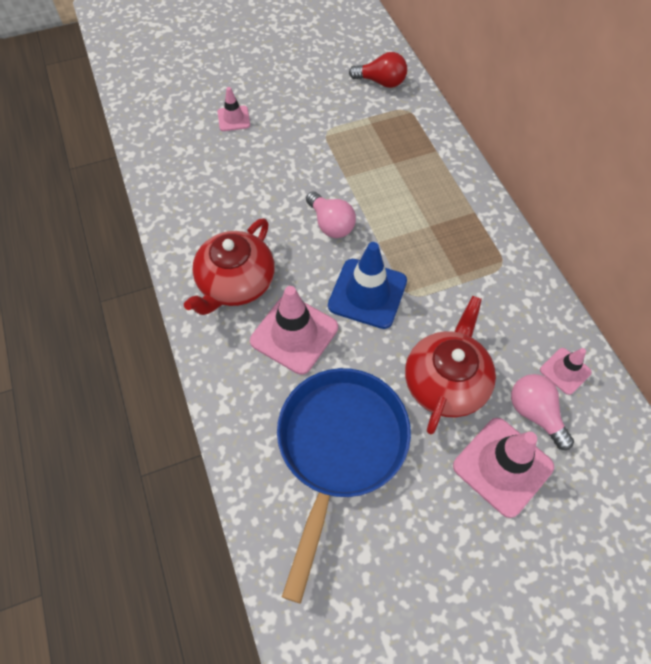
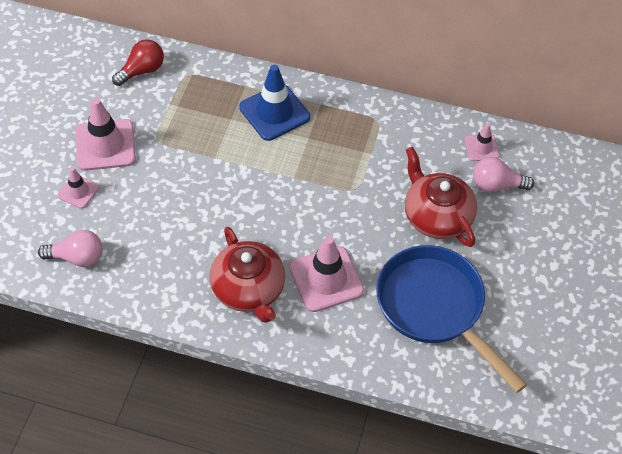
camera: 55 degrees left, 5 degrees down
pink light bulb [306,191,356,238] -> pink light bulb moved to [38,230,102,267]
blue traffic cone [328,242,407,329] -> blue traffic cone moved to [239,65,310,141]
pink traffic cone [453,418,554,518] -> pink traffic cone moved to [76,98,136,171]

